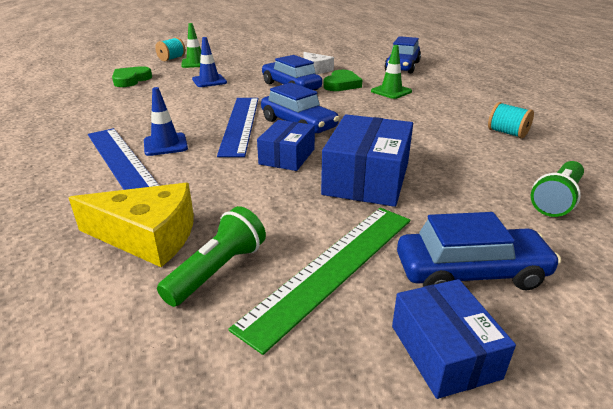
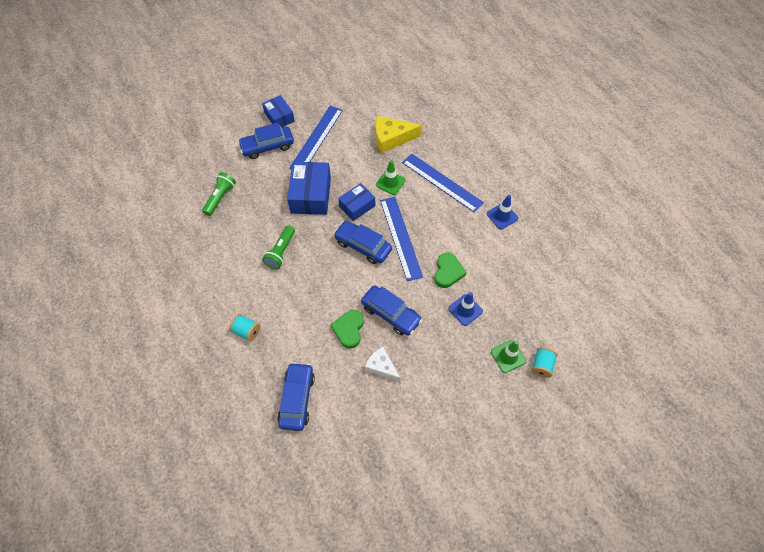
camera: 165 degrees right, 30 degrees up
green heart [112,66,152,87] -> green heart moved to [434,253,467,288]
blue traffic cone [144,87,188,156] -> blue traffic cone moved to [487,195,518,230]
green flashlight [157,206,266,307] -> green flashlight moved to [262,226,295,269]
green ruler [229,208,410,355] -> blue ruler [289,106,343,169]
blue box [257,120,315,171] -> blue box turned 45 degrees clockwise [338,183,375,221]
green traffic cone [371,45,412,99] -> green traffic cone moved to [376,160,406,195]
turquoise spool [488,102,534,139] -> turquoise spool moved to [229,314,260,342]

